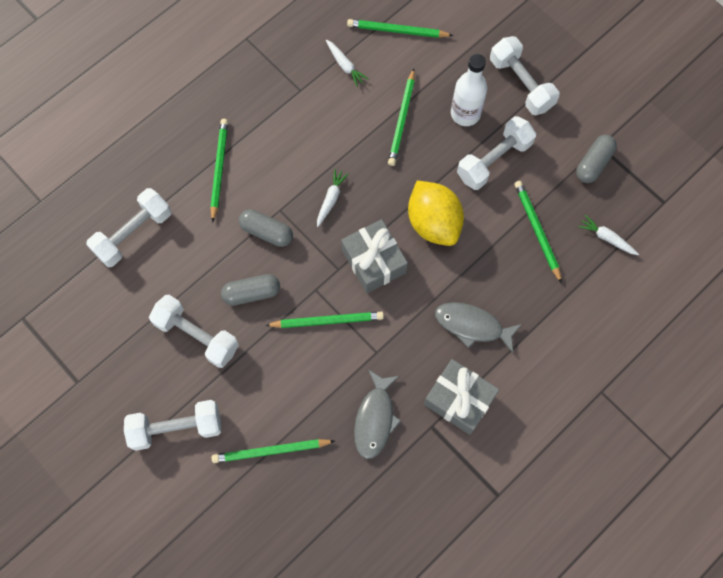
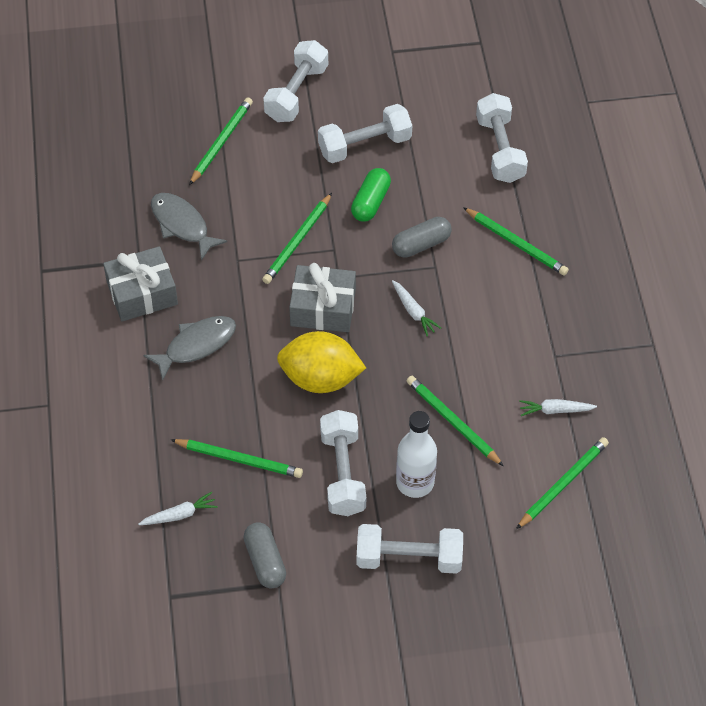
camera: 125 degrees right, 15 degrees down
grey capsule [221,274,280,306] -> green capsule [351,168,391,222]

